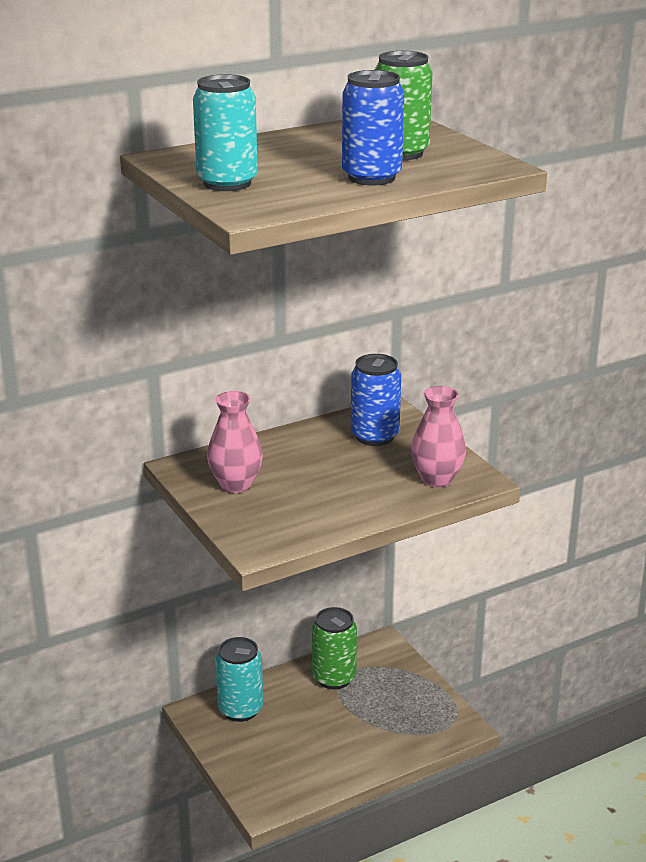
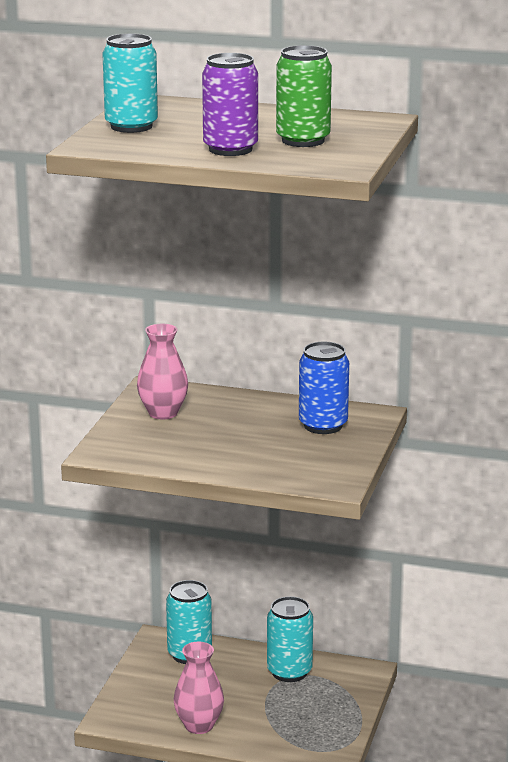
camera: 45 degrees right, 5 degrees down
green can [312,607,357,689] -> turquoise can [267,596,313,682]
blue can [342,70,404,186] -> purple can [202,53,258,156]
pink vase [411,386,466,487] -> pink vase moved to [174,642,224,734]

